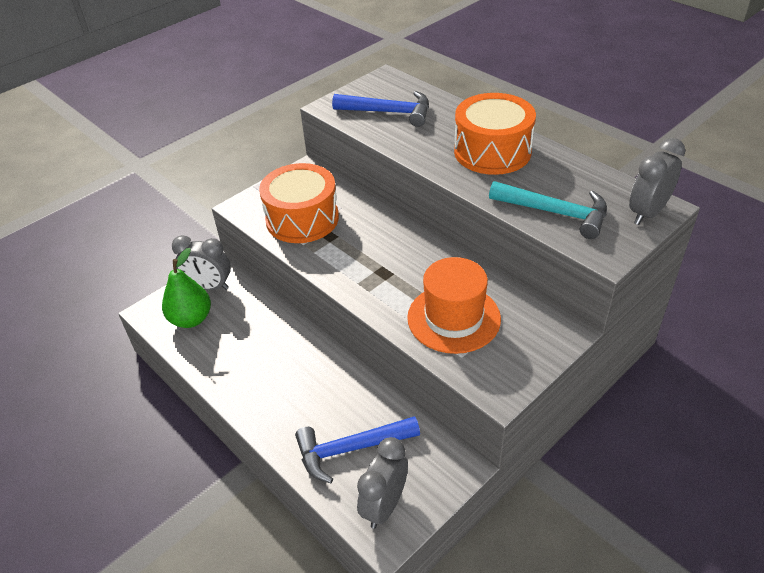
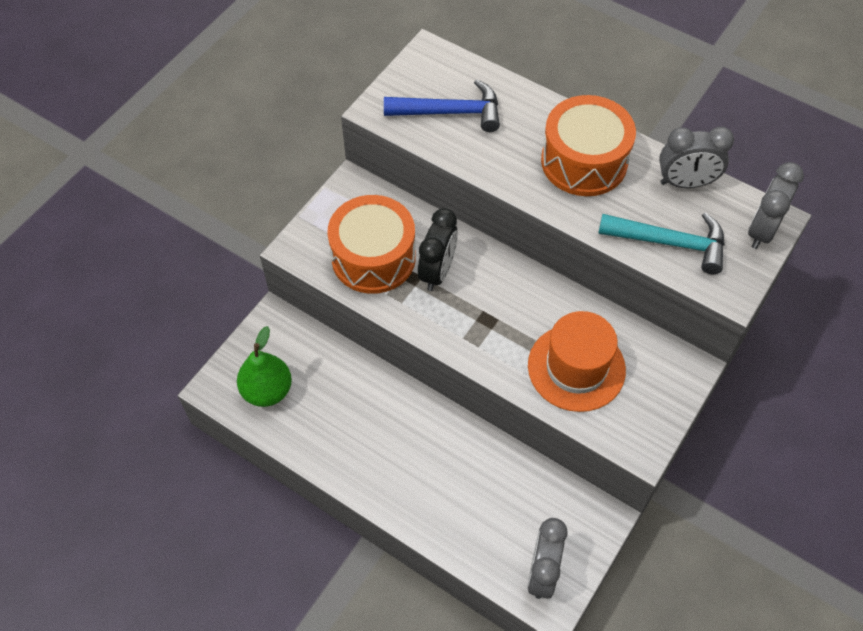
camera: 15 degrees left, 15 degrees up
grey clock [172,235,231,290] -> grey clock moved to [659,127,734,188]
blue hammer [295,416,420,483] -> none
none -> black clock [418,208,458,291]

